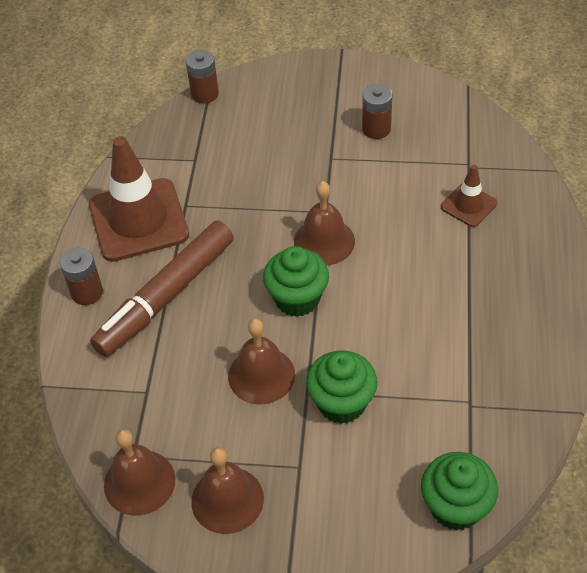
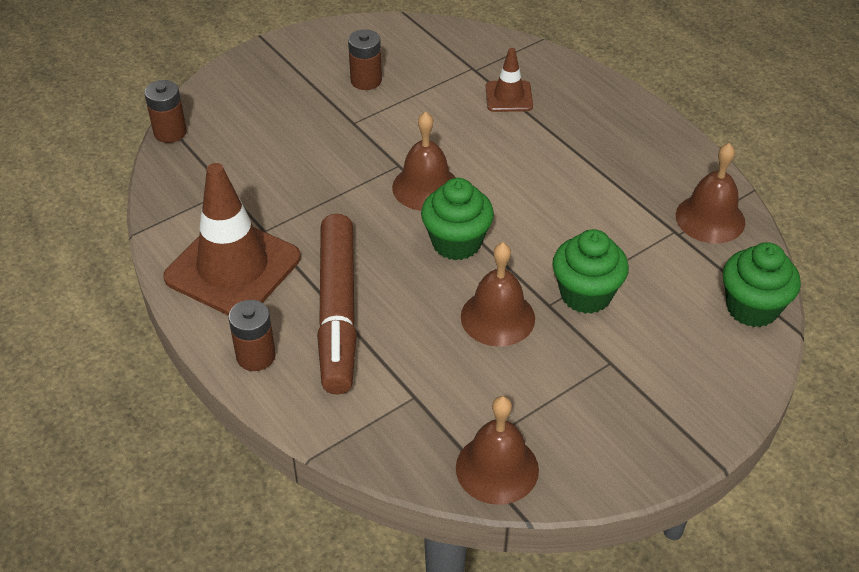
camera: 45 degrees left, 5 degrees down
brown bell [191,447,264,534] -> brown bell moved to [676,143,745,244]

